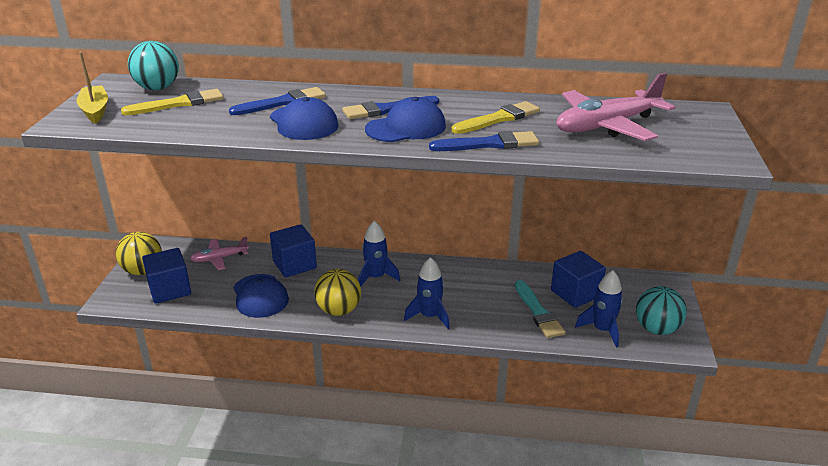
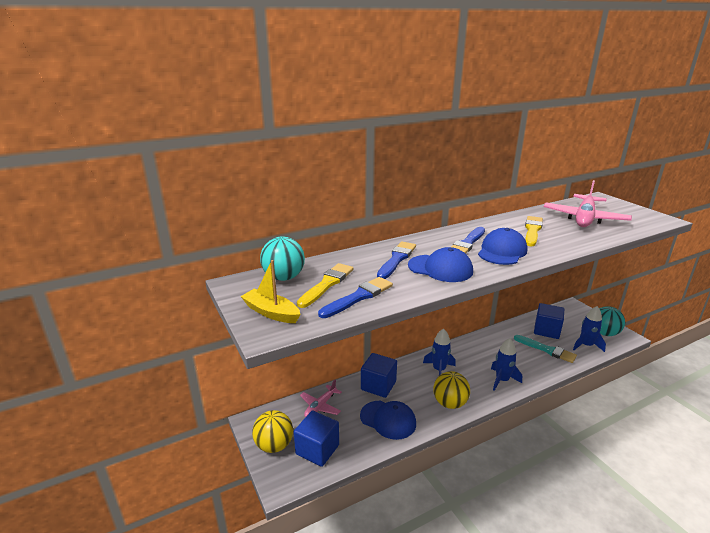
camera: 35 degrees left, 5 degrees down
blue brush [429,131,539,151] -> blue brush moved to [318,277,393,318]

